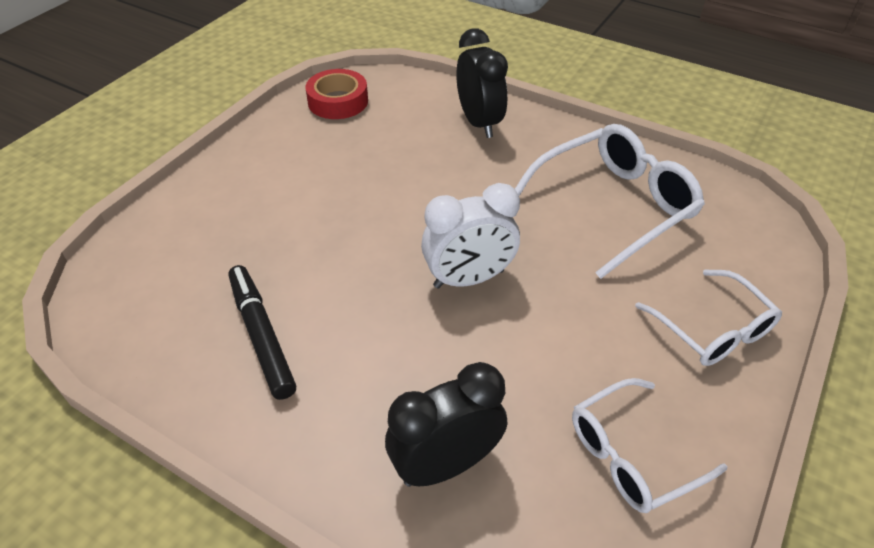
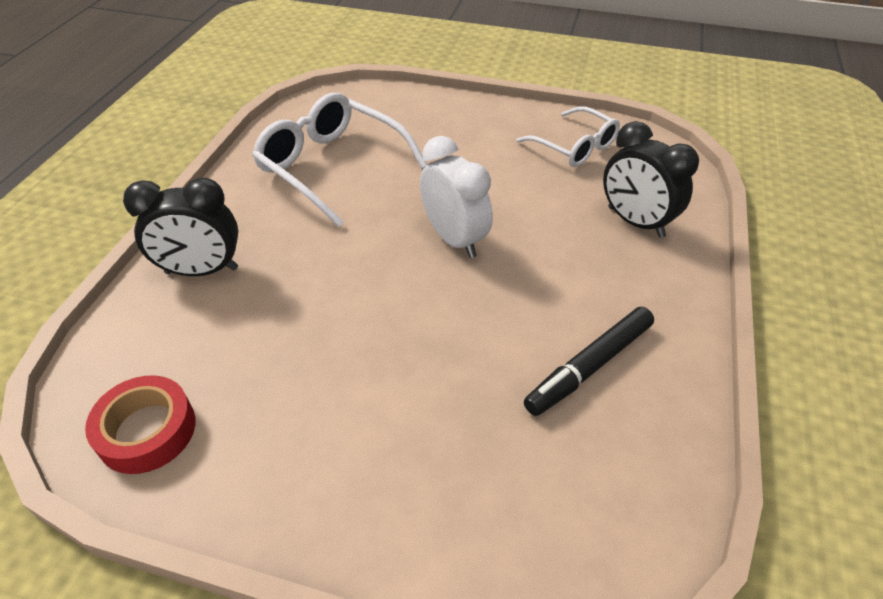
camera: 105 degrees left, 0 degrees up
black clock [456,28,508,138] -> black clock turned 150 degrees counterclockwise [123,178,238,276]
white glasses [635,269,782,366] -> none

